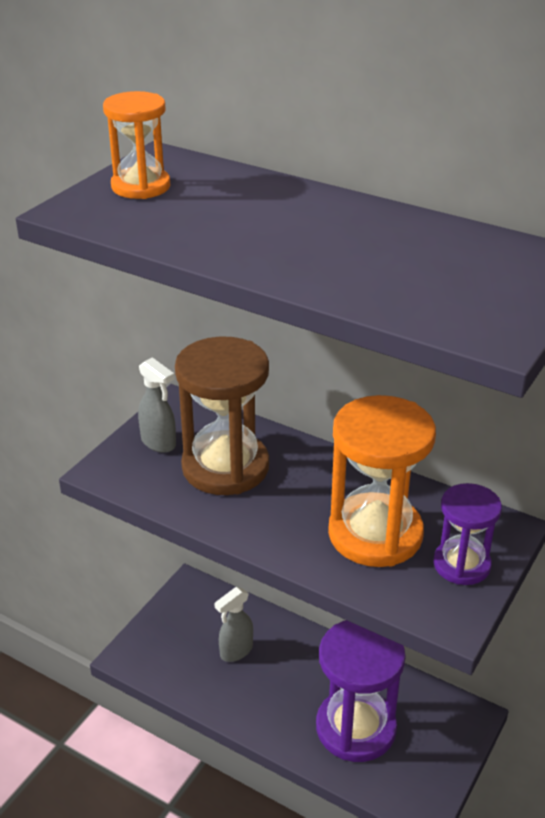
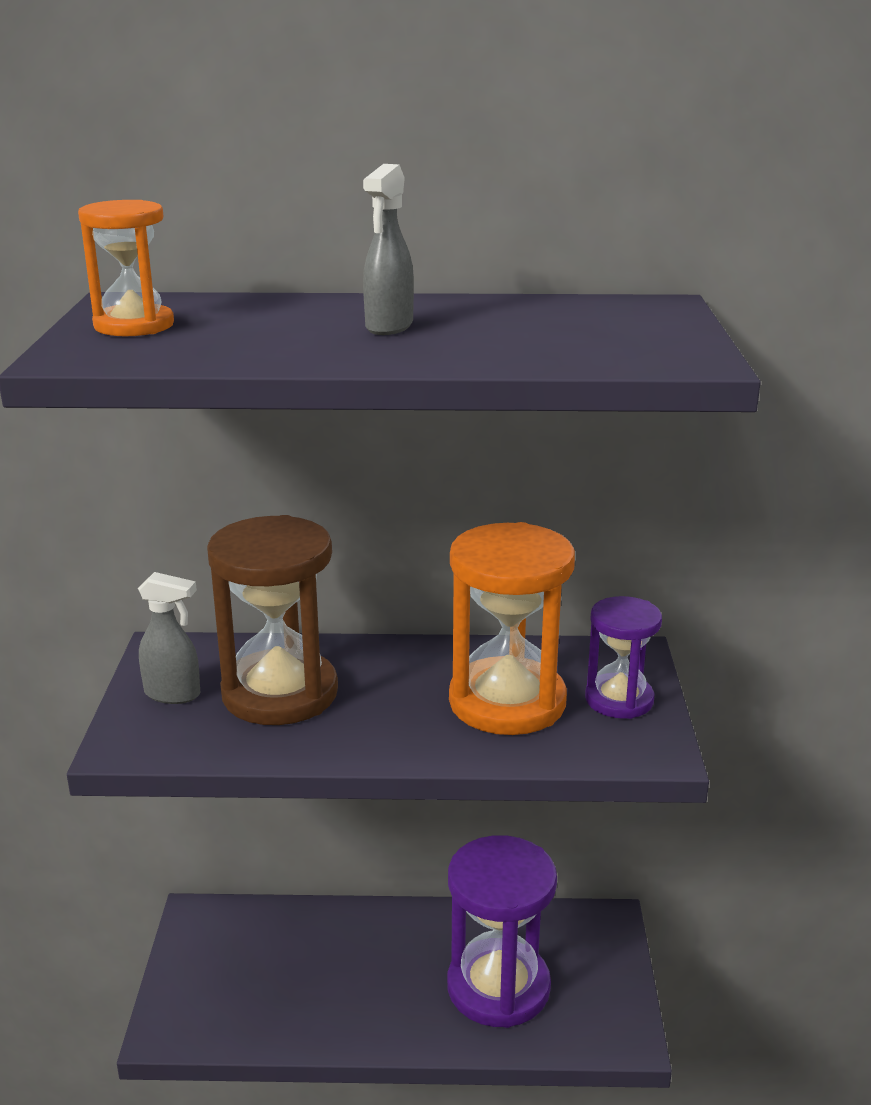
camera: 30 degrees left, 10 degrees down
grey spray bottle [214,587,253,662] -> grey spray bottle moved to [363,164,414,335]

